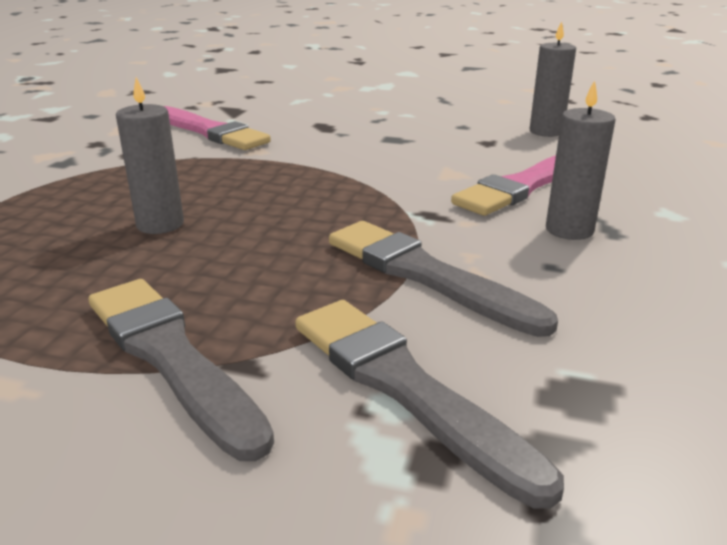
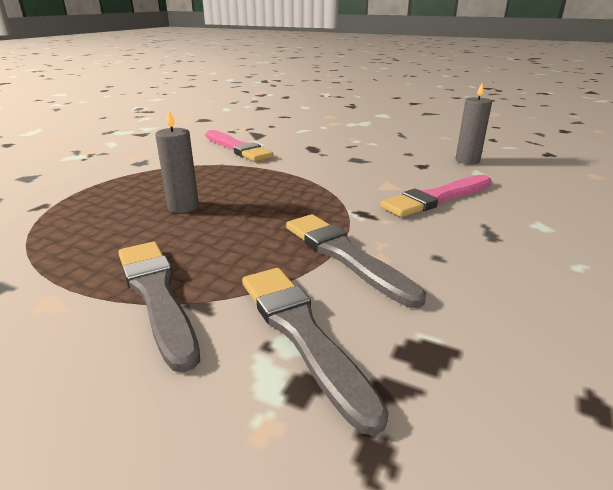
camera: 10 degrees right, 0 degrees up
grey candle [546,80,616,240] -> none

